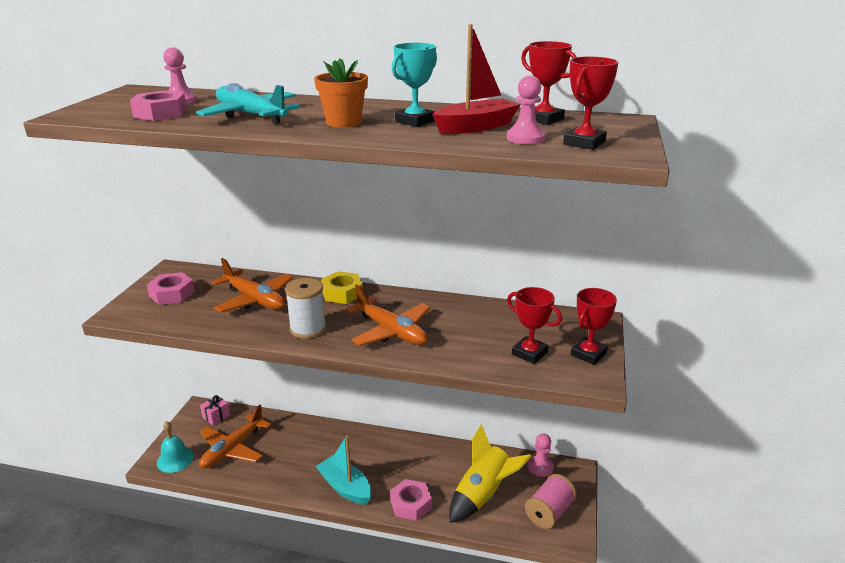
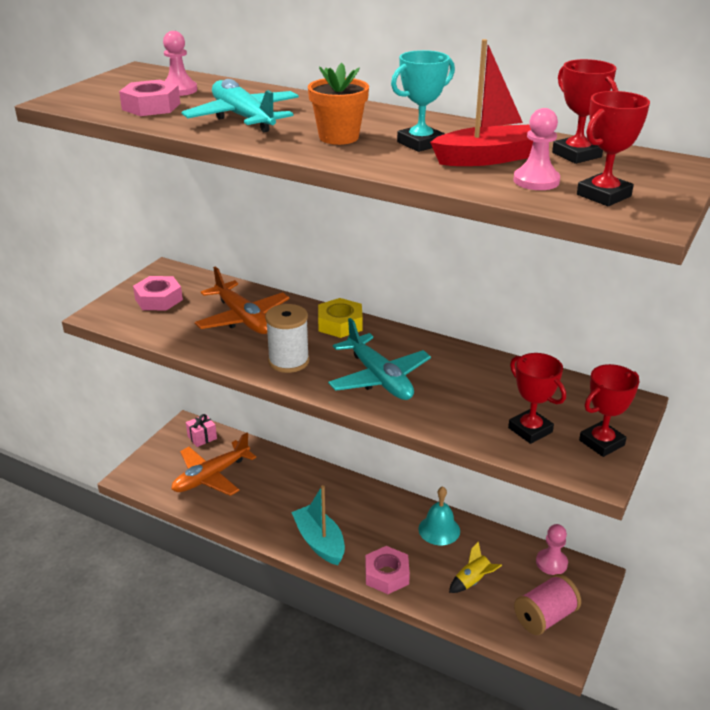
camera: 15 degrees right, 5 degrees up
turquoise bell [157,421,194,473] -> turquoise bell moved to [418,486,460,545]
orange plane [345,284,431,346] -> turquoise plane [328,318,431,400]
yellow rocket [449,424,532,523] -> yellow rocket [449,542,502,593], size x0.49

